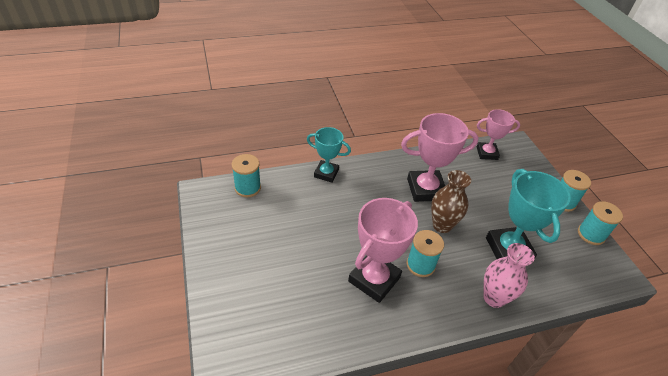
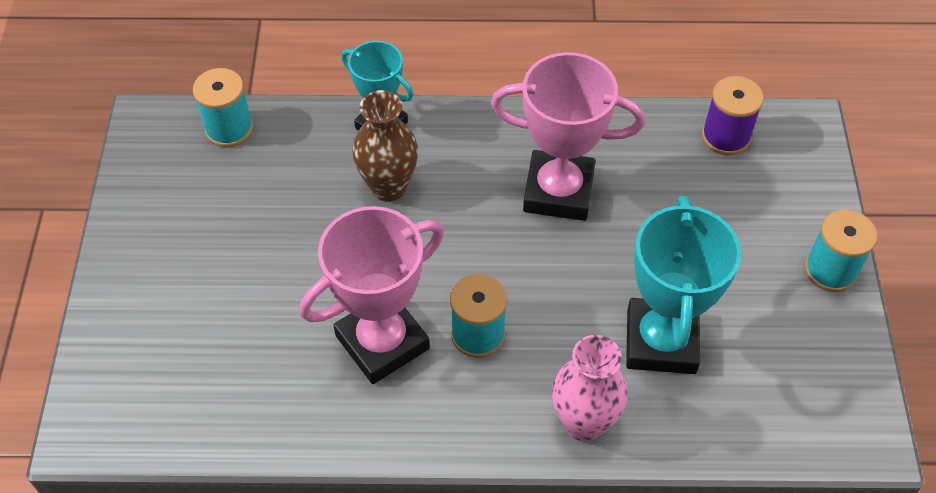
camera: 20 degrees right, 10 degrees up
brown vase [431,170,471,233] -> brown vase moved to [352,90,418,202]
pink trophy [477,109,520,160] -> purple spool [702,76,764,155]
turquoise spool [578,201,623,245] -> none

